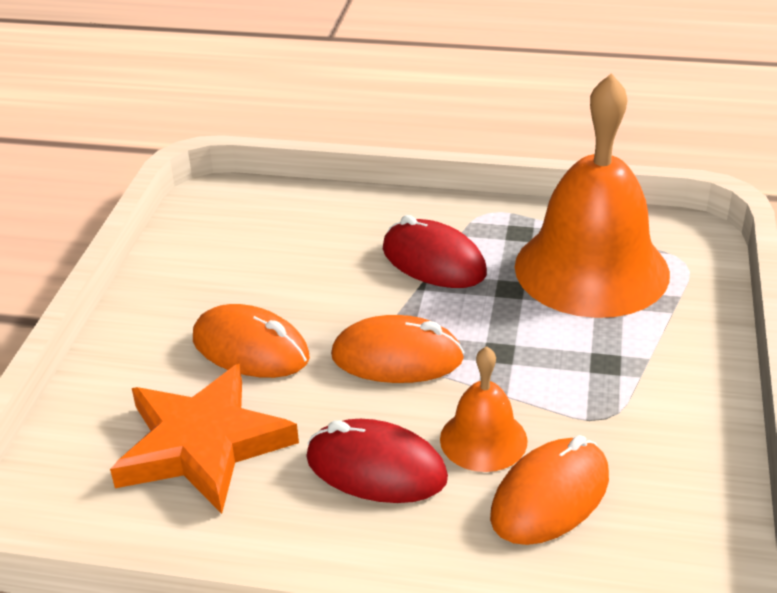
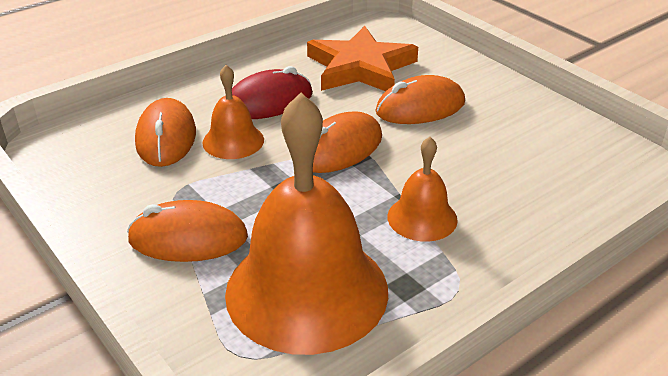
camera: 130 degrees right, 0 degrees up
red mouse [383,215,487,288] -> orange bell [387,137,458,242]
none -> orange mouse [127,200,248,262]

